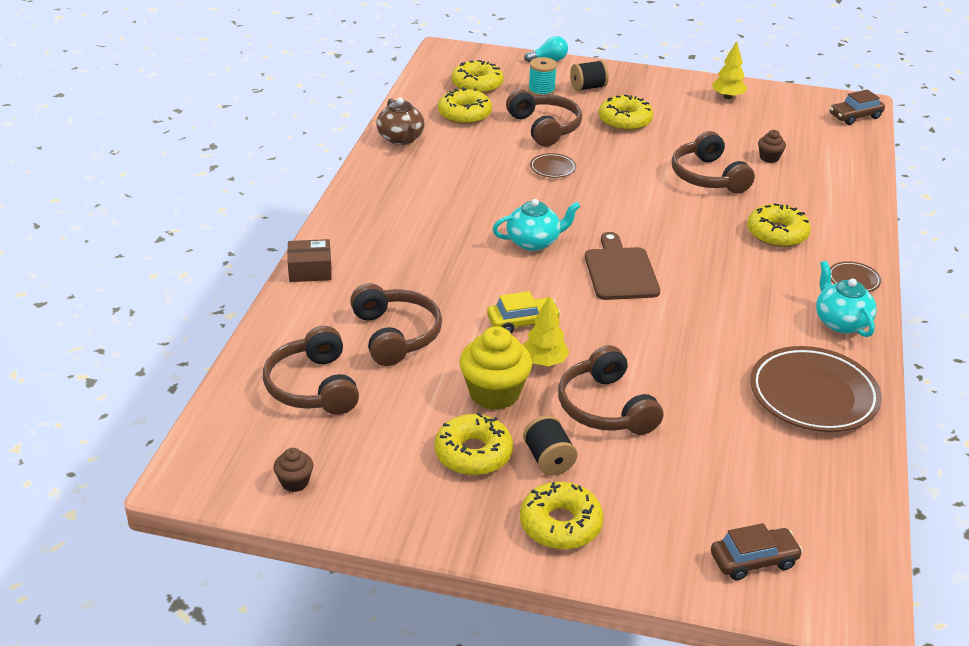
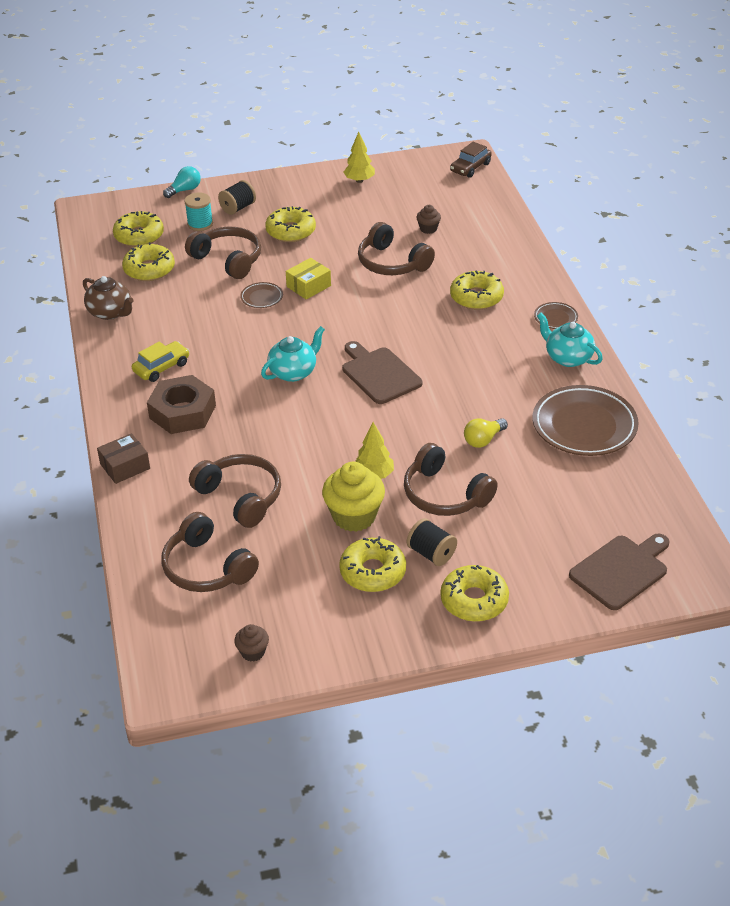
camera: 25 degrees left, 5 degrees up
yellow car [487,291,561,333] -> yellow car moved to [132,341,189,382]
brown car [711,523,803,580] -> brown cutting board [569,534,670,610]
none -> brown nut [147,375,216,434]
none -> yellow box [286,258,331,300]
none -> yellow light bulb [464,418,508,448]

